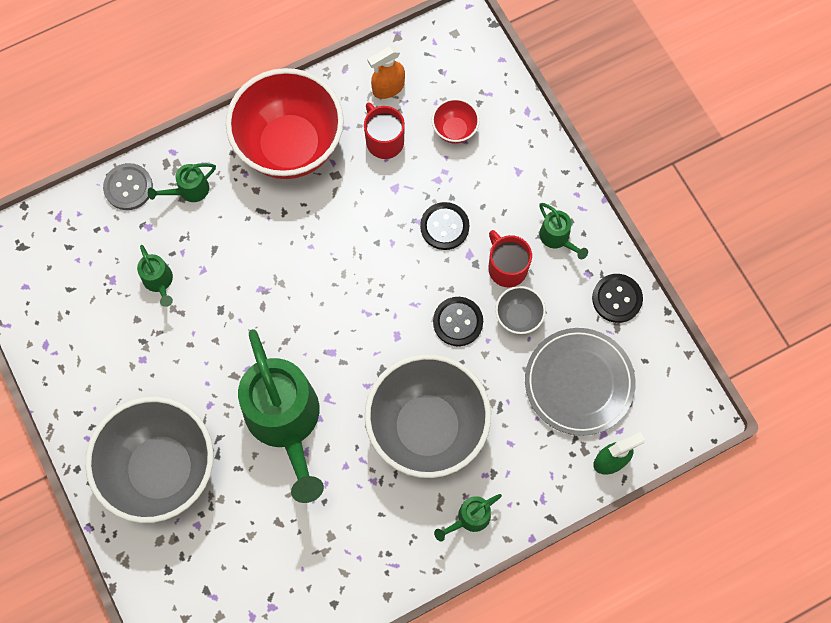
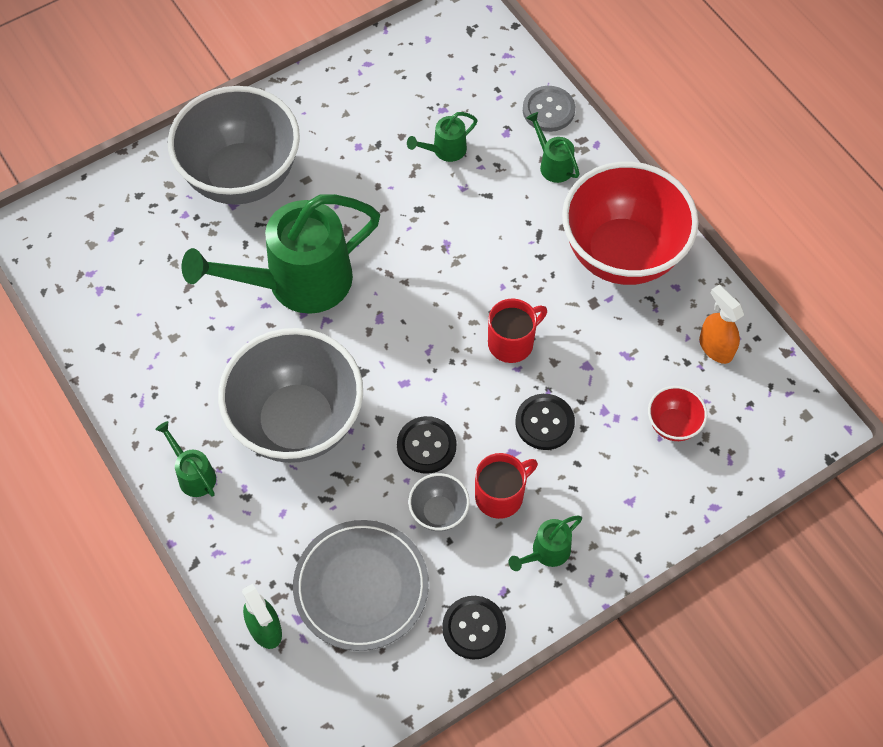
camera: 85 degrees right, 10 degrees down
red mug [364,102,405,159] -> red mug moved to [488,299,547,363]

